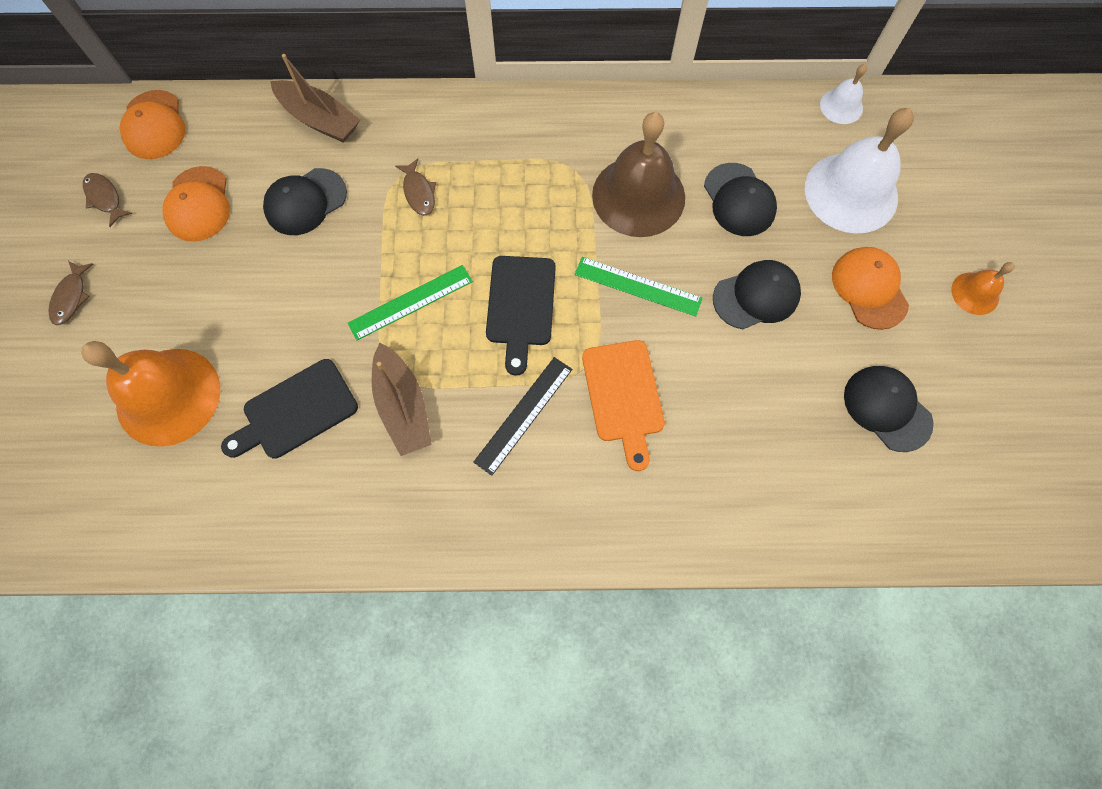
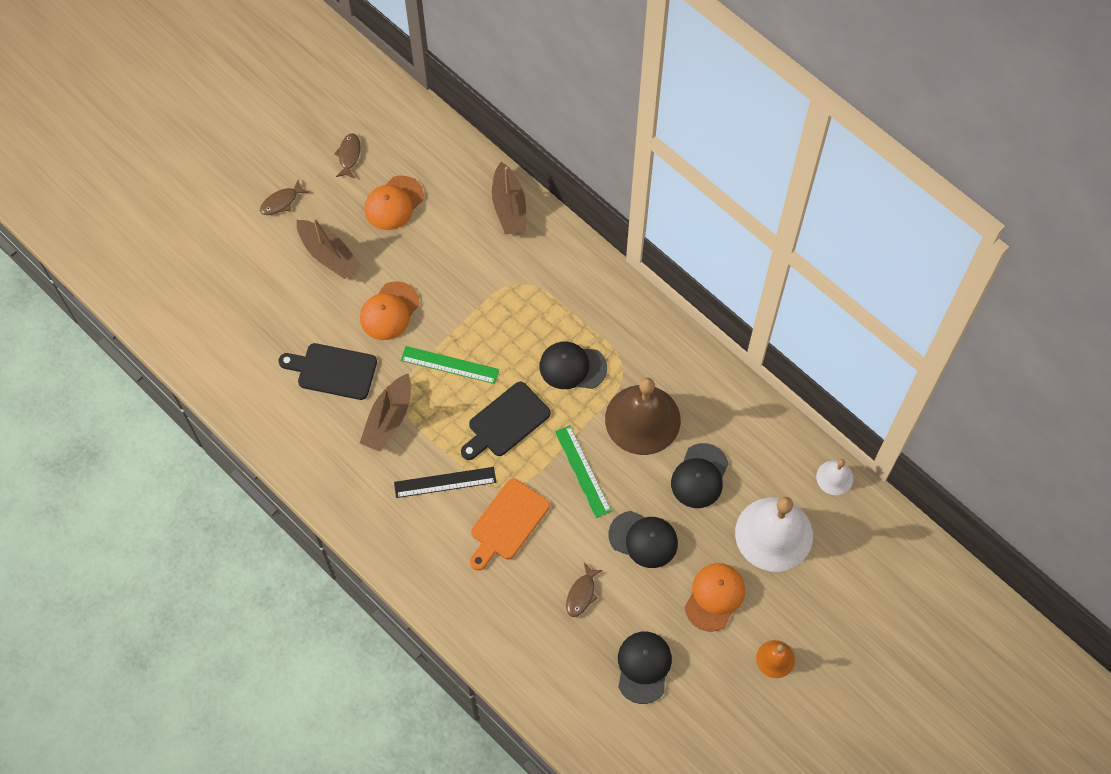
camera: 45 degrees right, 5 degrees down
orange bell [81,341,220,447] -> none
orange cap [120,90,186,159] -> orange cap moved to [360,281,419,340]
black cap [263,168,347,235] -> black cap moved to [540,342,607,389]
brown fish [395,158,436,216] -> brown fish moved to [566,563,603,617]
none -> brown boat [297,218,361,279]

